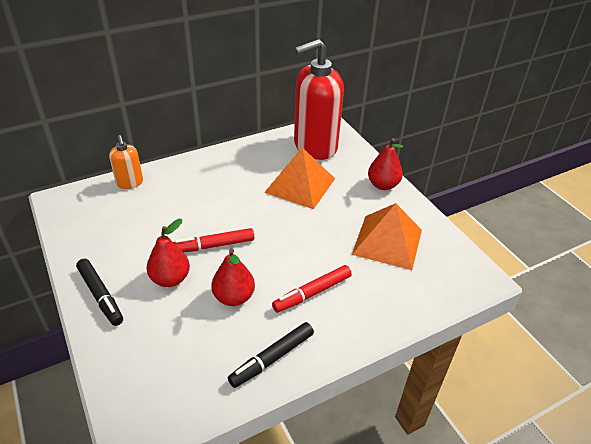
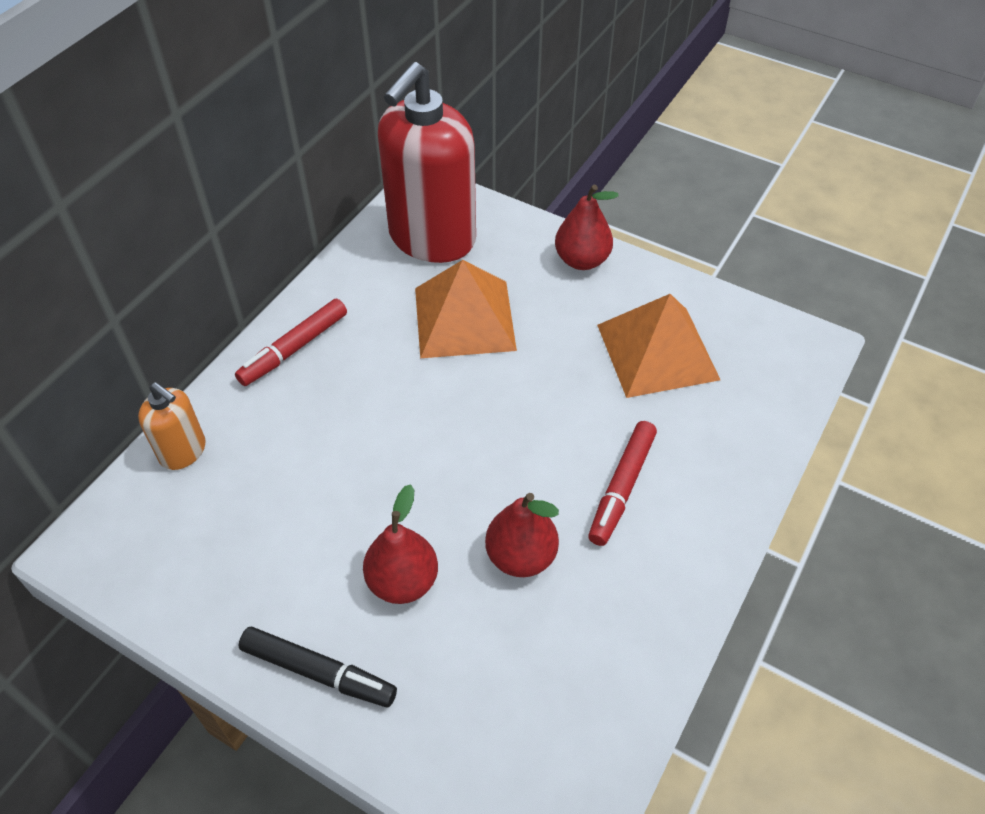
camera: 30 degrees left, 10 degrees up
red marker [173,228,254,252] -> red marker moved to [235,299,347,386]
black marker [228,322,314,388] -> none

